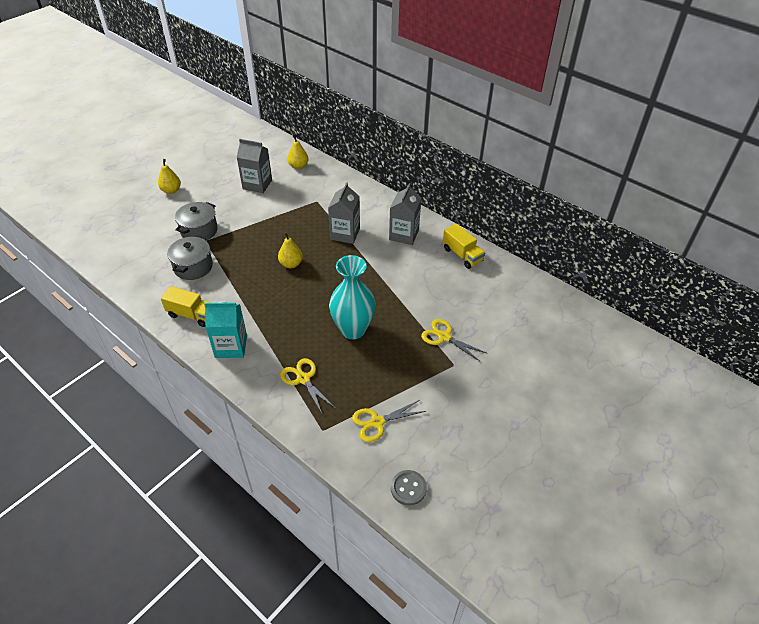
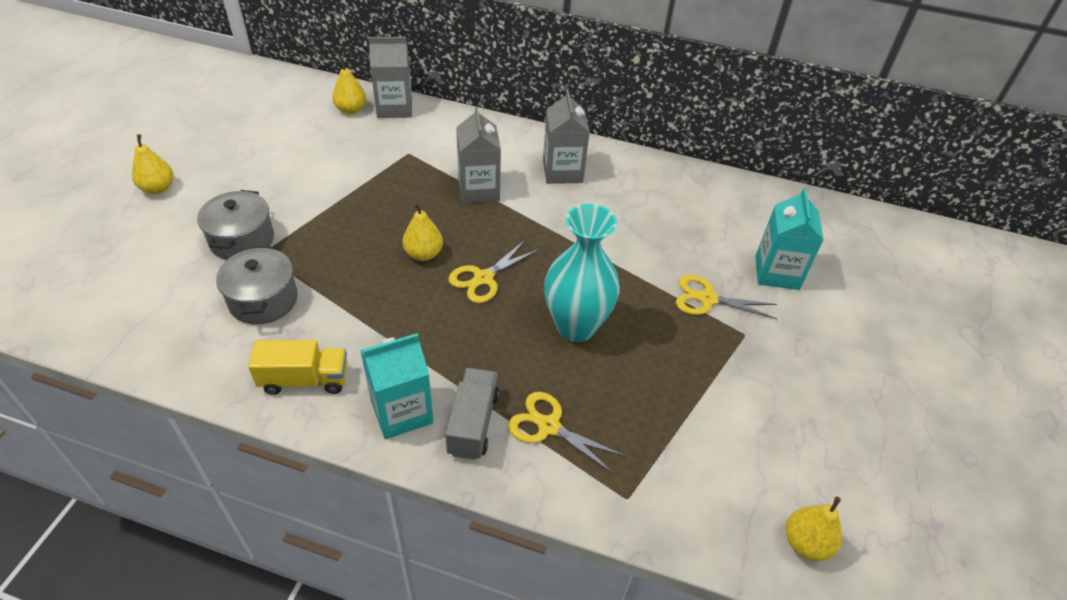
camera: 25 degrees left, 0 degrees up
grey carton [236,139,272,193] -> grey carton moved to [368,37,412,118]
yellow scissors [352,400,426,442] -> yellow scissors moved to [448,240,539,303]
grey button [391,470,427,506] -> yellow pear [786,496,842,561]
yellow truck [443,223,485,269] -> none
none -> grey truck [445,368,499,460]
none -> turquoise carton [756,188,824,290]

